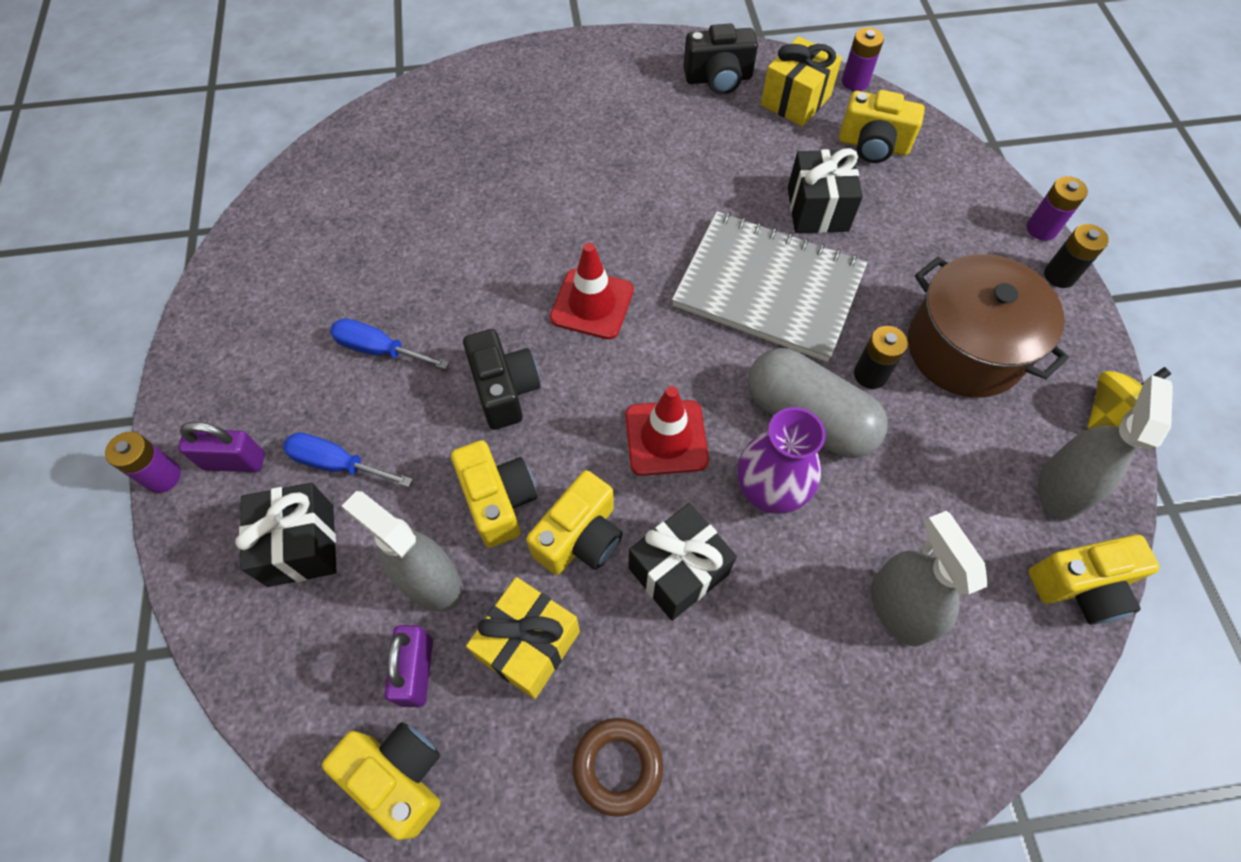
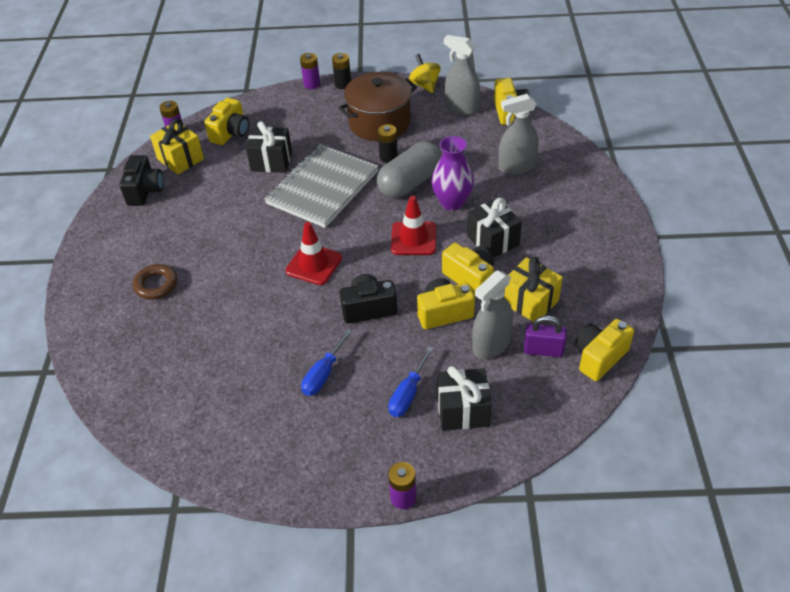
camera: 80 degrees left, 15 degrees down
purple padlock [178,422,265,472] -> none
brown ring [572,718,663,817] -> brown ring moved to [133,264,177,299]

